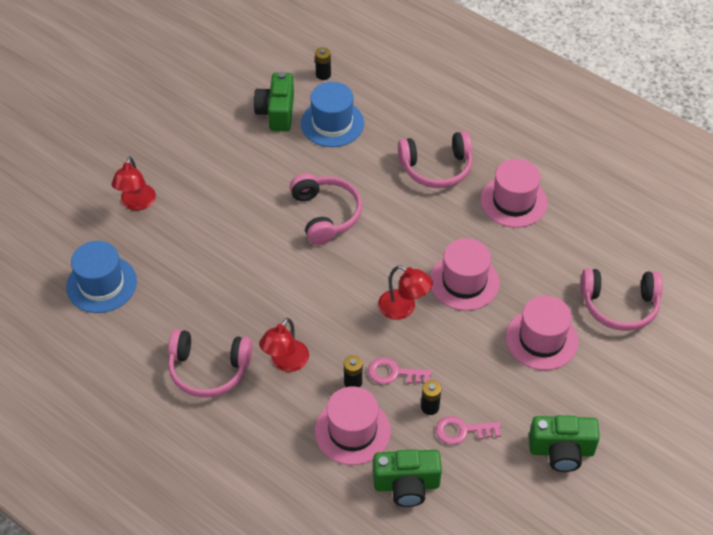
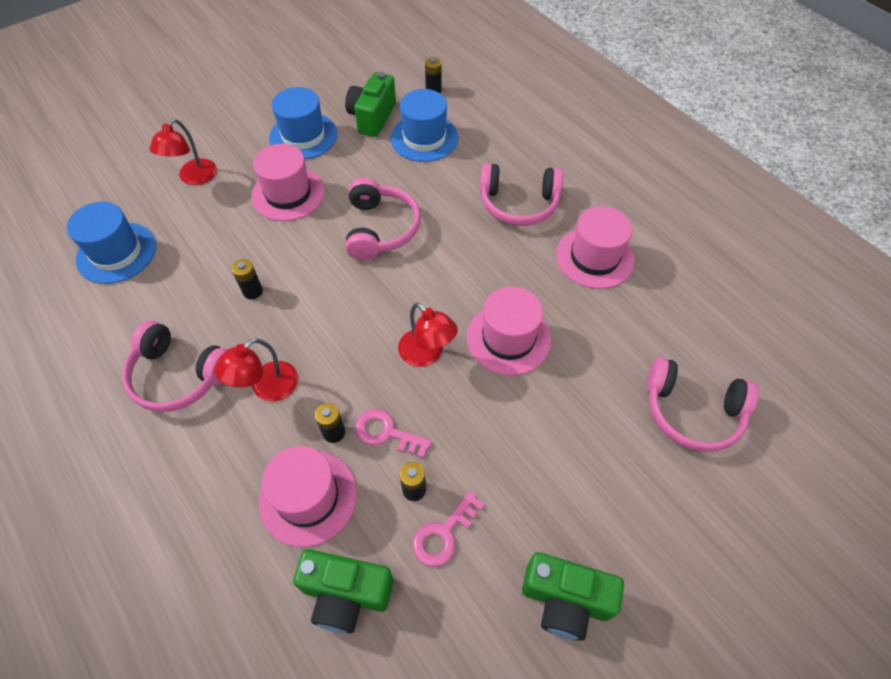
camera: 15 degrees right, 5 degrees up
pink key [436,416,501,445] -> pink key turned 60 degrees counterclockwise [412,491,485,567]
pink hat [506,295,579,370] -> pink hat moved to [251,144,325,221]
none -> black battery [232,259,263,299]
none -> blue hat [269,87,337,160]

